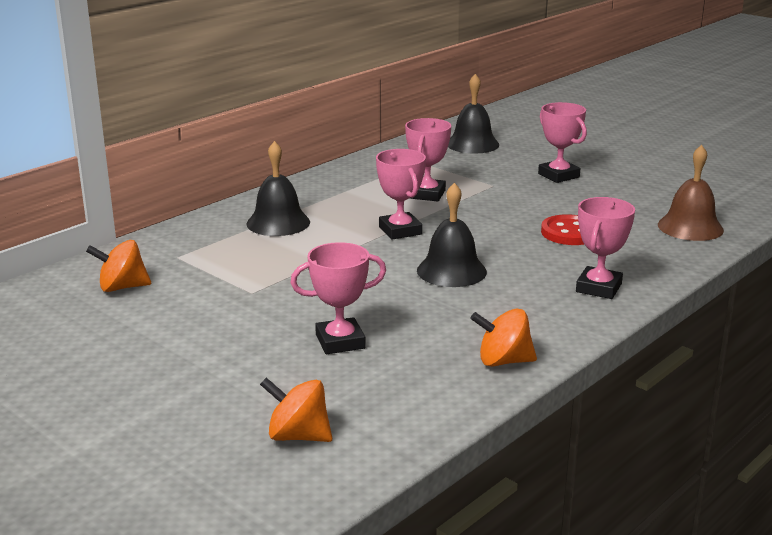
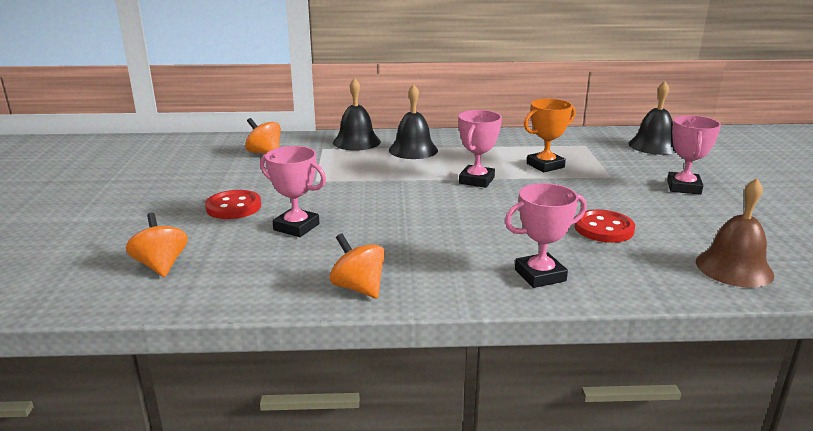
camera: 45 degrees right, 0 degrees up
pink trophy [405,118,451,201] -> orange trophy [524,99,575,172]
black bell [417,183,487,287] -> black bell moved to [333,78,381,151]
none -> red button [205,190,261,219]

